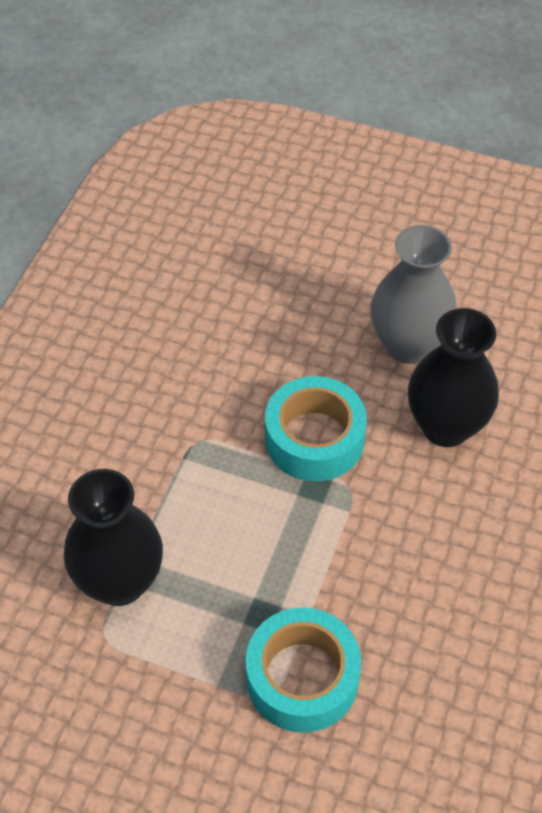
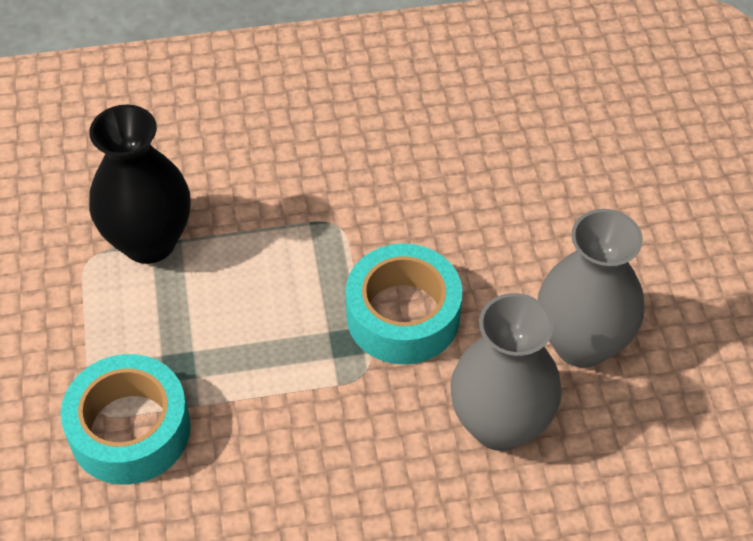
camera: 60 degrees right, 0 degrees up
black vase [408,308,499,447] -> grey vase [450,293,562,451]

